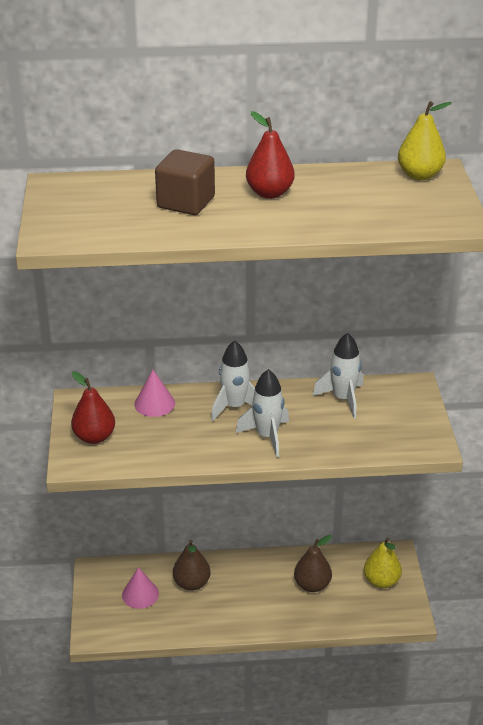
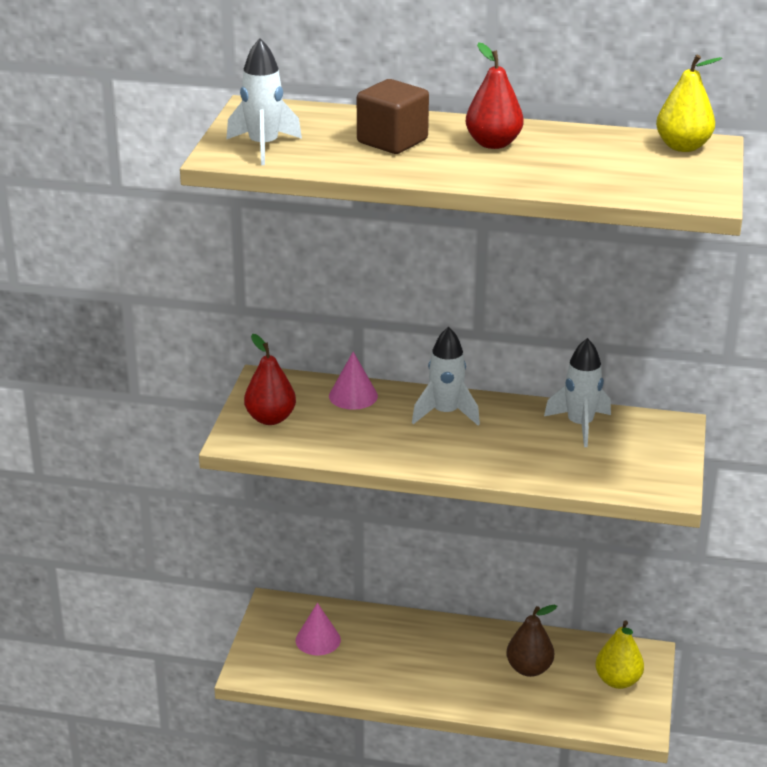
camera: 15 degrees right, 5 degrees down
brown pear [173,540,210,591] -> none
white rocket [236,369,289,457] -> white rocket moved to [226,38,302,165]

